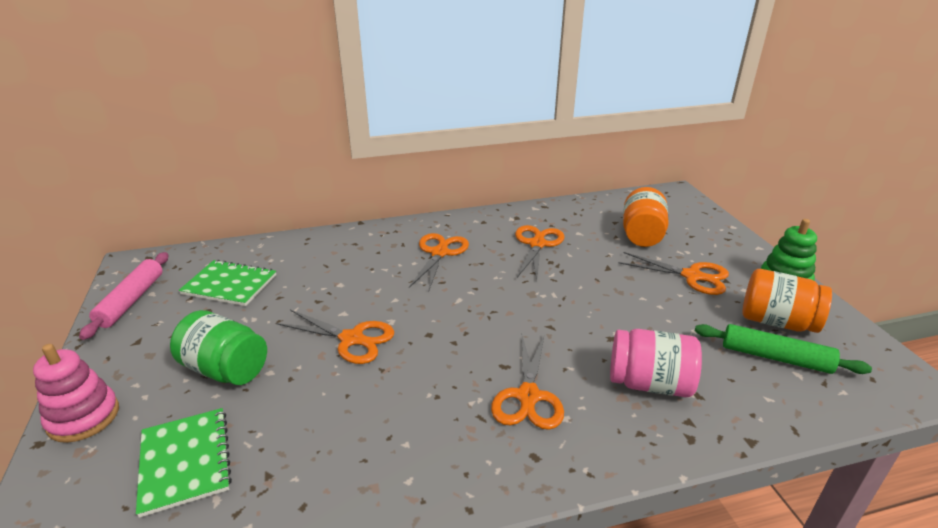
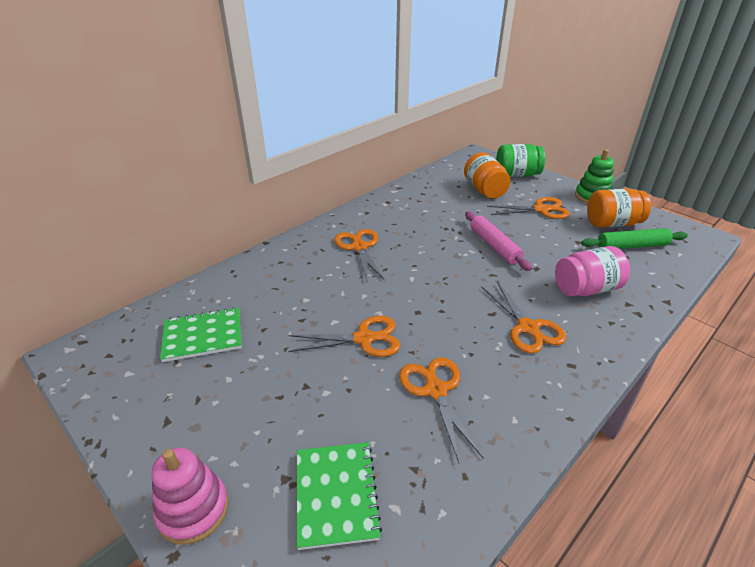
camera: 30 degrees left, 5 degrees up
pink rolling pin [79,252,168,340] -> pink rolling pin moved to [465,212,532,271]
green notebook [136,408,232,518] -> green notebook turned 45 degrees clockwise [297,442,382,550]
green jar [170,310,267,385] -> green jar moved to [496,144,545,177]
orange scissors [515,225,564,280] -> orange scissors moved to [399,357,483,462]

